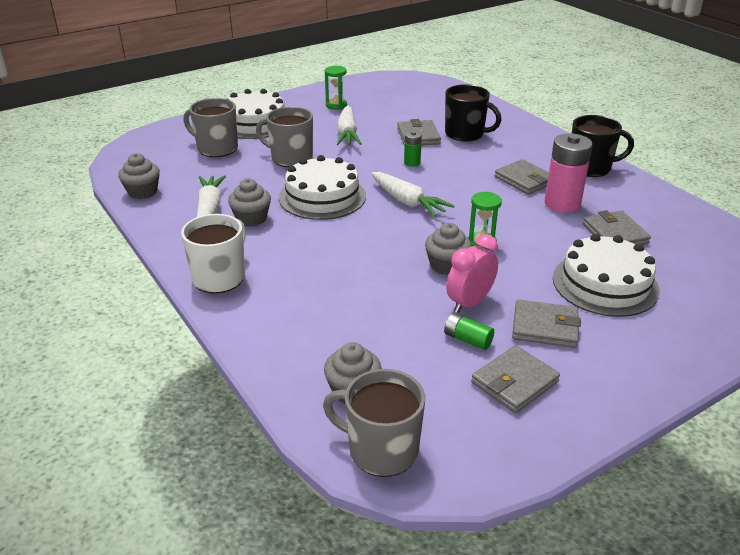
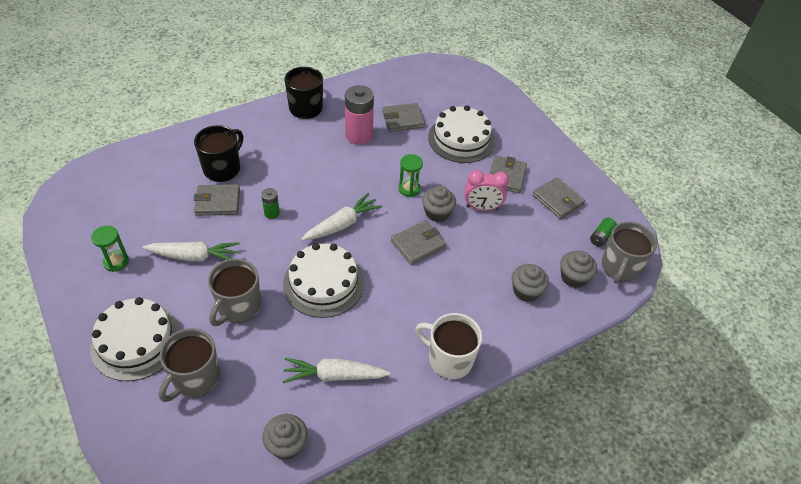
camera: 90 degrees left, 15 degrees up
grey cupcake [228,179,271,227] -> grey cupcake moved to [512,264,549,302]
green battery [444,313,494,350] -> green battery moved to [590,218,617,247]
pink clock [446,234,498,313] -> pink clock turned 45 degrees counterclockwise [465,170,509,211]
grey wallet [495,159,549,195] -> grey wallet moved to [391,220,446,265]

